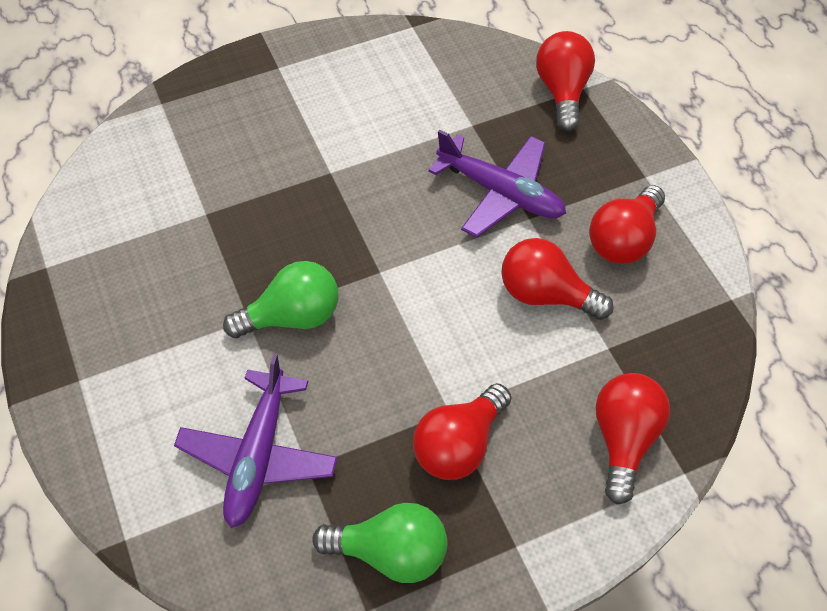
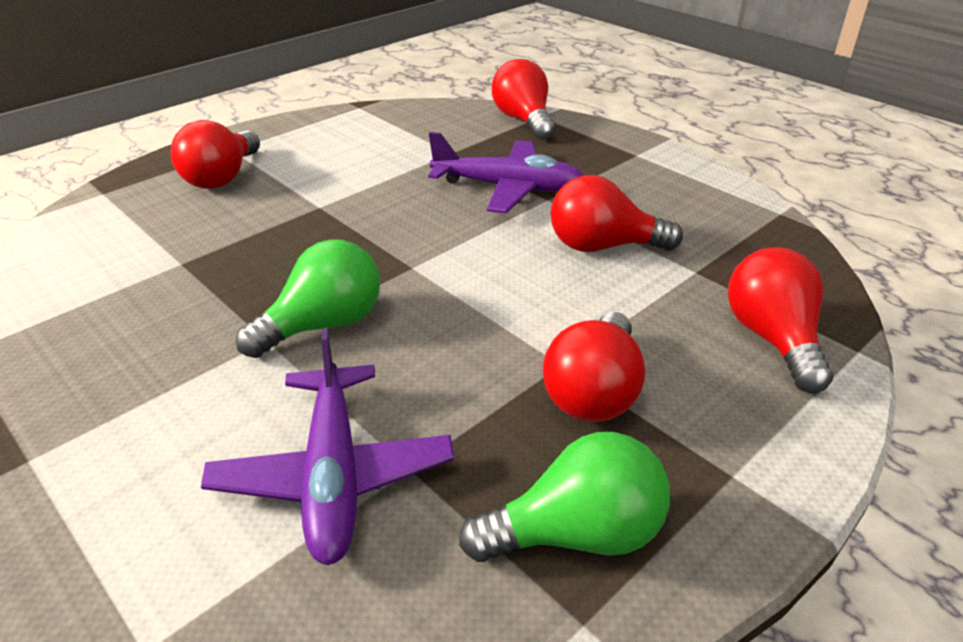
camera: 20 degrees left, 20 degrees down
red light bulb [589,185,665,264] -> red light bulb moved to [171,120,260,189]

